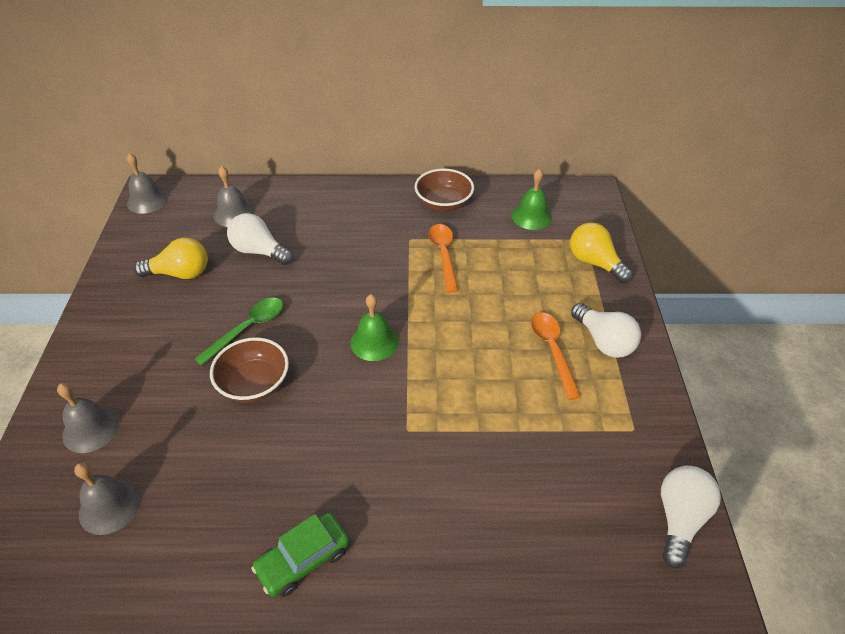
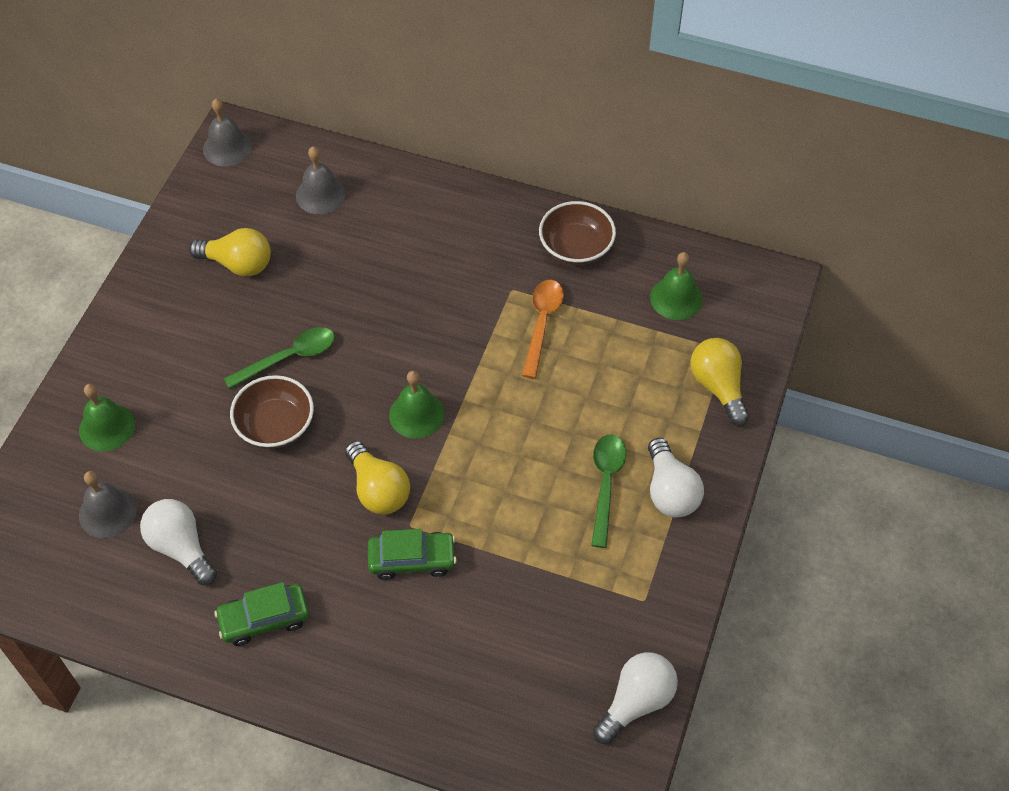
camera: 20 degrees right, 10 degrees up
grey bell [57,383,119,453] -> green bell [79,384,135,451]
white light bulb [227,213,293,265] -> white light bulb moved to [140,499,217,585]
orange spoon [531,312,581,400] -> green spoon [591,435,626,548]
none -> yellow light bulb [345,441,410,515]
none -> green car [368,529,457,580]

